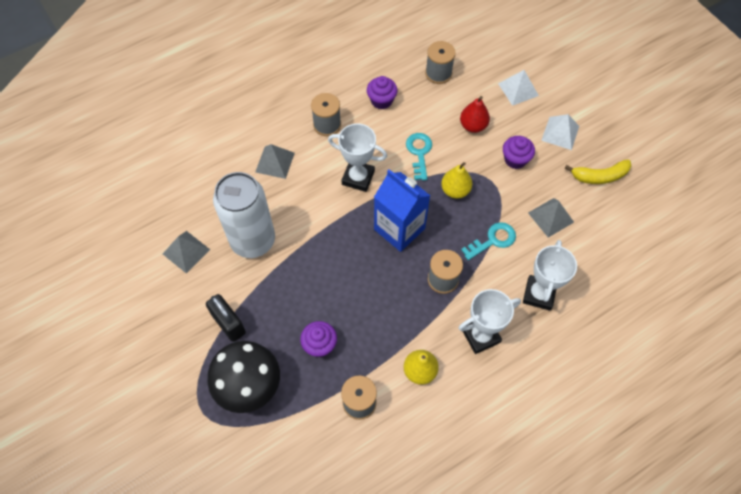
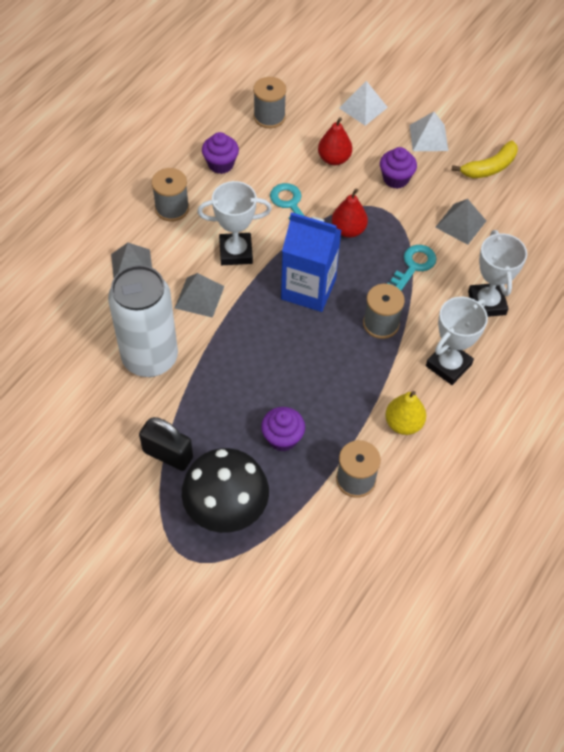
camera: 25 degrees left, 5 degrees down
grey pyramid [163,231,210,273] -> grey pyramid moved to [175,273,225,318]
yellow pear [441,162,472,199] -> red pear [332,188,368,238]

